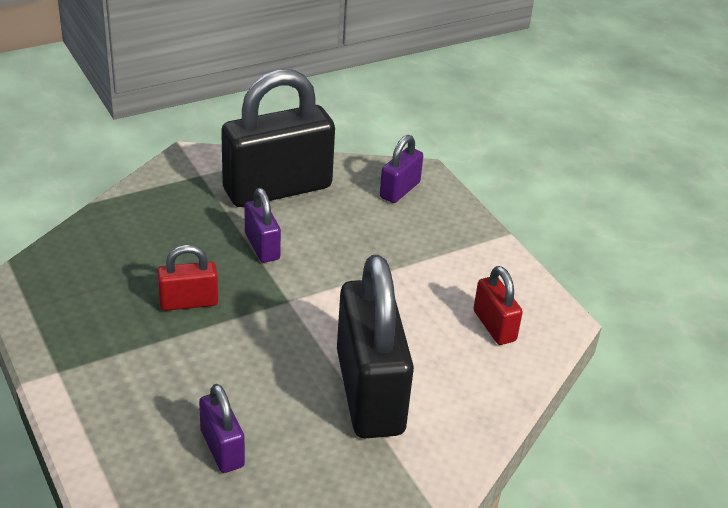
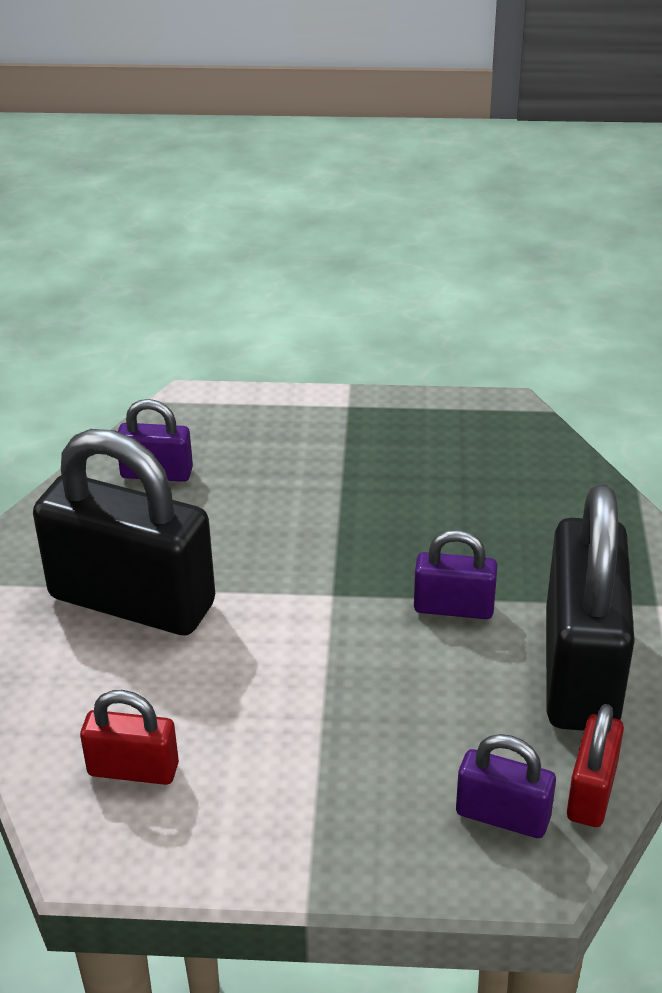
camera: 125 degrees right, 0 degrees up
red padlock [157,245,218,311] -> red padlock moved to [567,704,624,827]
purple padlock [380,135,423,203] -> purple padlock turned 45 degrees counterclockwise [456,734,556,838]

